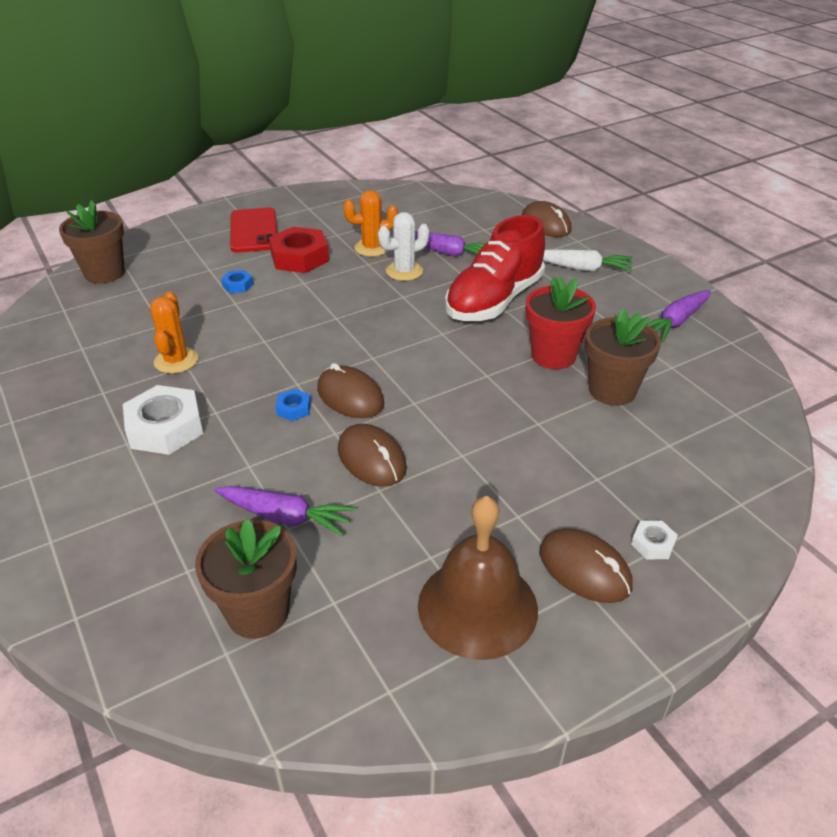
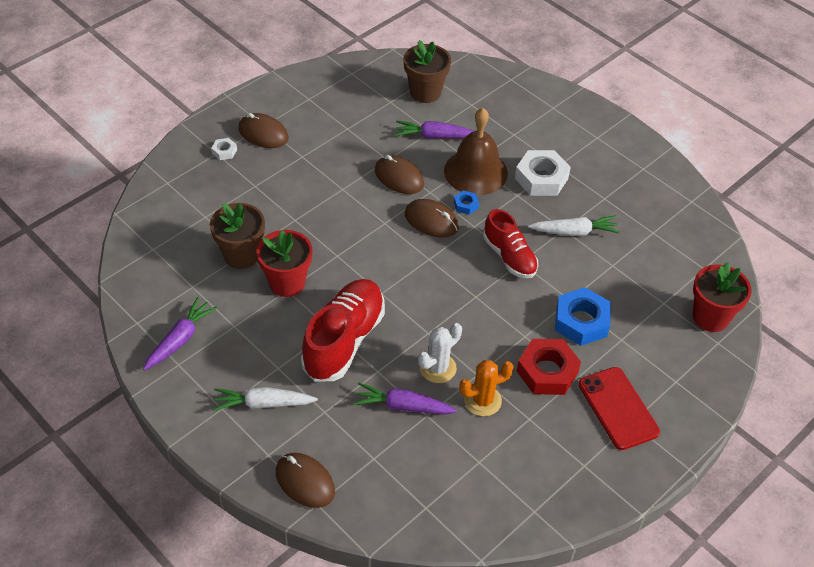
camera: 165 degrees right, 10 degrees up
brown flower pot [59,200,125,284] -> red flower pot [693,262,752,332]
orange cactus [150,292,198,374] -> white carrot [528,216,620,236]
blue nut [221,270,253,293] -> blue nut [555,287,611,346], size x2.12
brown bell [418,496,538,660] -> brown bell moved to [444,108,508,195]
none -> red shoe [483,209,538,278]

